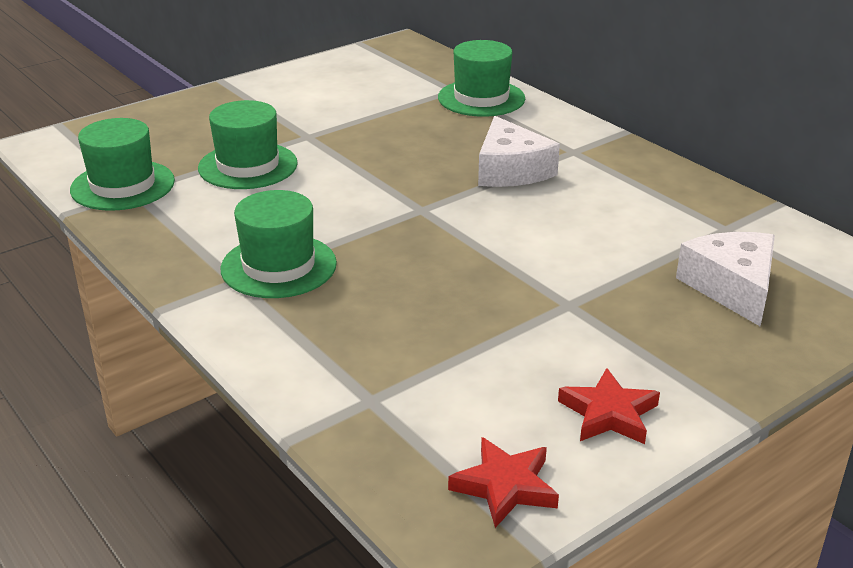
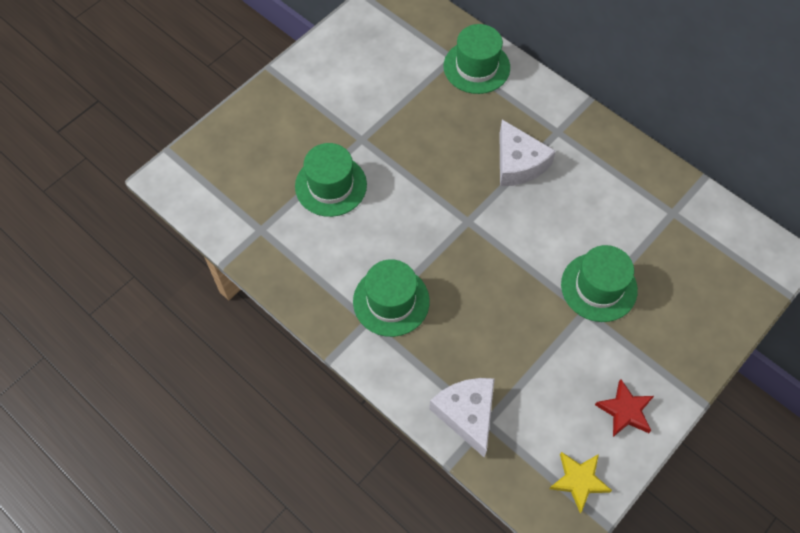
camera: 10 degrees left, 30 degrees up
green hat [70,118,175,211] -> green hat moved to [561,245,638,322]
red star [448,437,559,528] -> yellow star [549,452,612,513]
white cheese [676,232,775,326] -> white cheese moved to [429,378,494,457]

